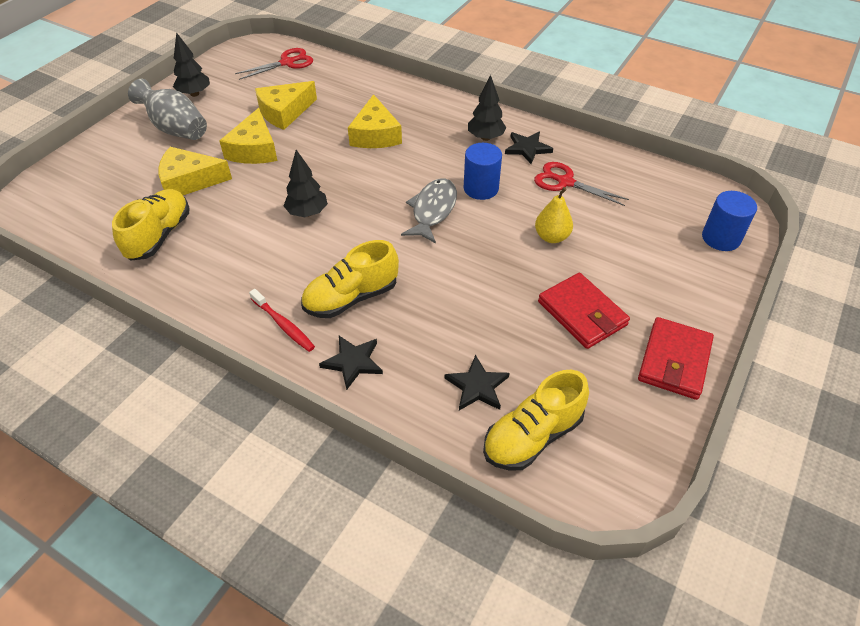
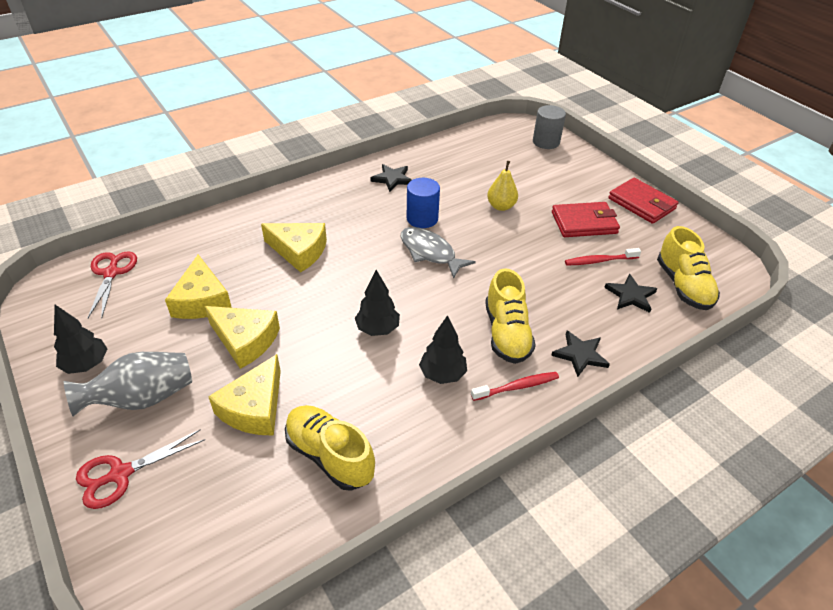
camera: 65 degrees left, 5 degrees down
black tree [468,75,507,141] -> black tree moved to [419,315,467,384]
red scissors [534,162,629,206] -> red scissors moved to [76,429,205,509]
blue cylinder [702,191,757,251] -> grey cylinder [533,105,566,149]
none -> red toothbrush [565,248,641,266]

